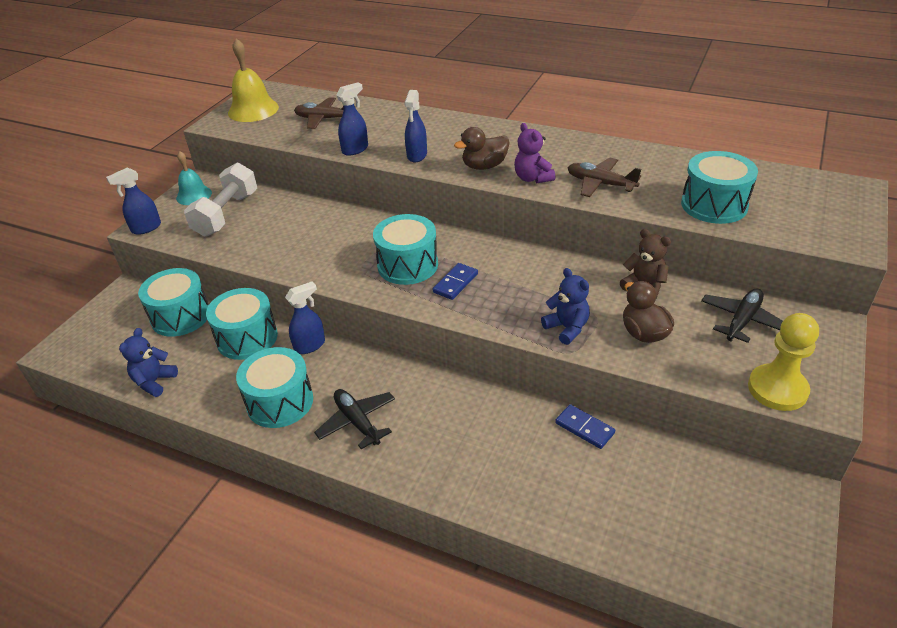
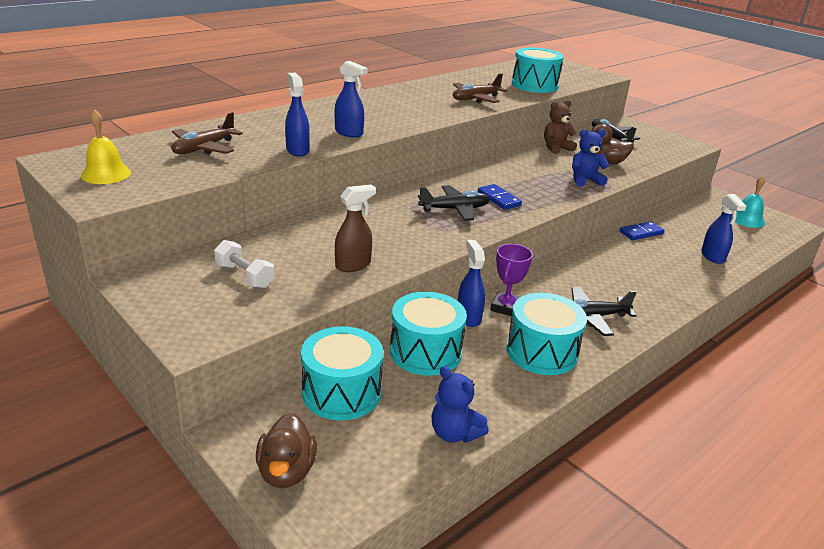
camera: 70 degrees left, 10 degrees down
blue spray bottle [106,168,161,235] -> blue spray bottle moved to [701,194,746,264]
turquoise bell [176,151,212,205] -> turquoise bell moved to [731,176,765,228]
white dumbbell [184,163,257,237] -> white dumbbell [214,240,274,288], size x0.58
yellow bell [228,38,279,122] -> yellow bell [81,109,131,184], size x0.66
turquoise drum [373,214,438,285] -> black plane [418,185,490,221]
brown duck [454,127,510,170] -> brown duck moved to [256,413,317,488]
purple teddy bear [514,123,555,183] -> none
yellow pawn [748,313,819,411] -> none
none -> brown spray bottle [335,185,376,272]
none -> purple trophy [490,244,533,316]

